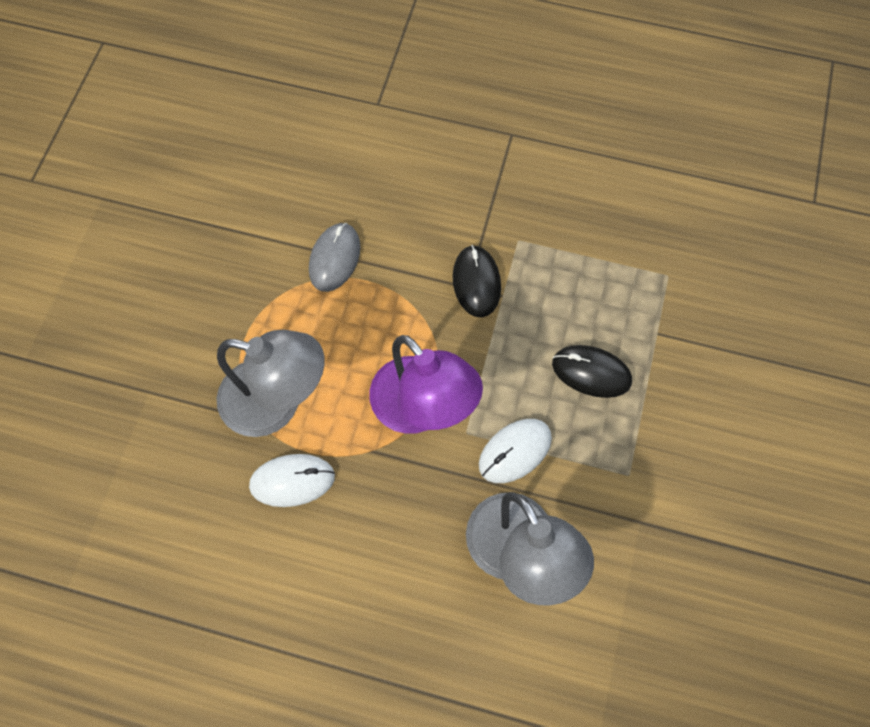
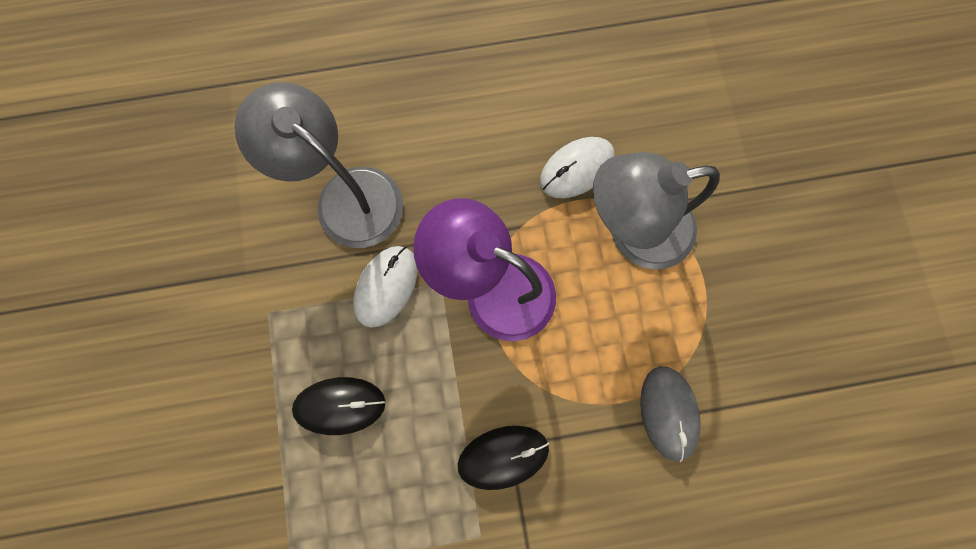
camera: 155 degrees right, 10 degrees up
black mouse [453,245,501,317] -> black mouse turned 75 degrees counterclockwise [458,426,549,490]

